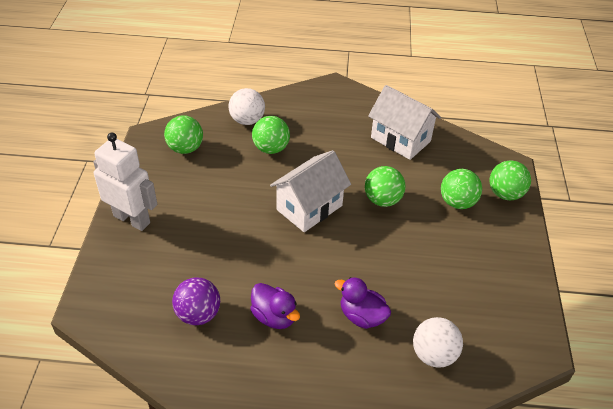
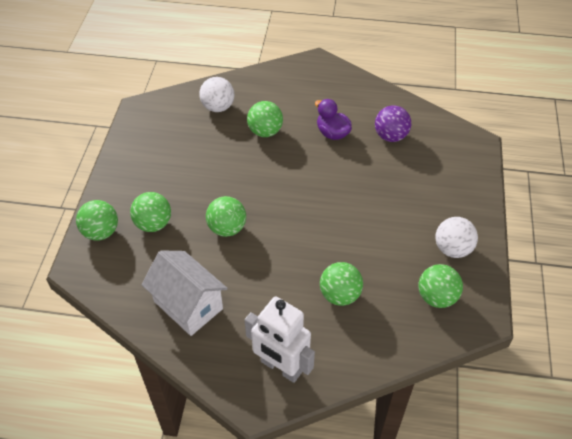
camera: 175 degrees left, 5 degrees up
white robot [93,132,157,231] -> white robot moved to [245,296,315,383]
white ball [229,88,265,125] -> white ball moved to [436,217,478,258]
white house [270,150,351,232] -> none
purple duck [335,277,391,329] -> green ball [247,101,283,137]

